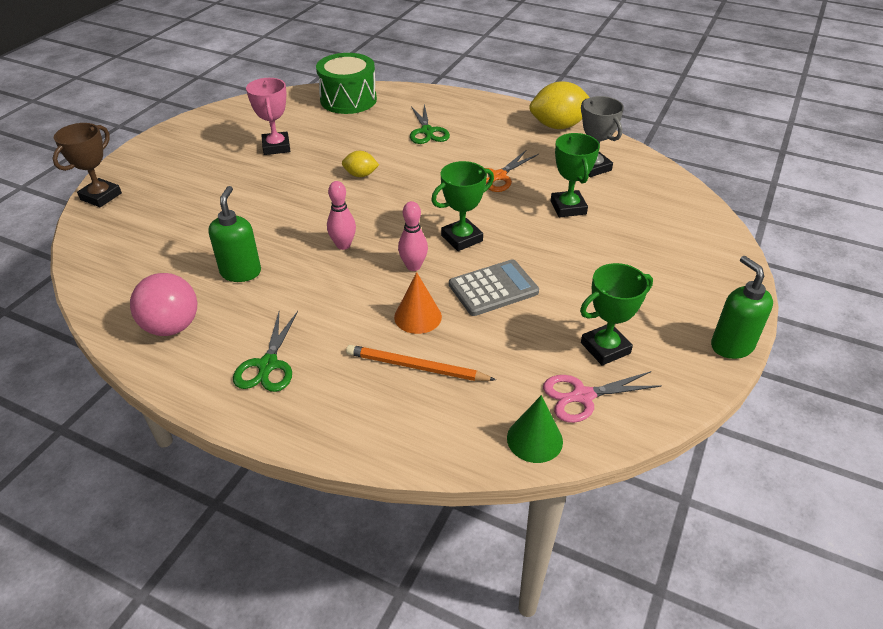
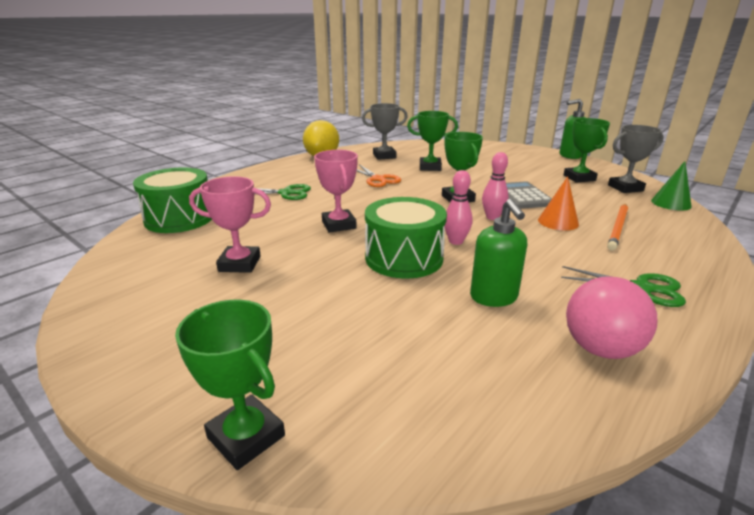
camera: 75 degrees left, 15 degrees down
brown trophy [53,123,122,207] -> green trophy [175,300,285,470]
green soap dispenser [208,186,261,282] -> green soap dispenser turned 120 degrees counterclockwise [470,199,527,307]
yellow lemon [342,151,379,177] -> pink trophy [314,150,358,233]
pink scissors [543,371,662,423] -> grey trophy [608,125,664,193]
none -> green drum [365,197,447,279]

